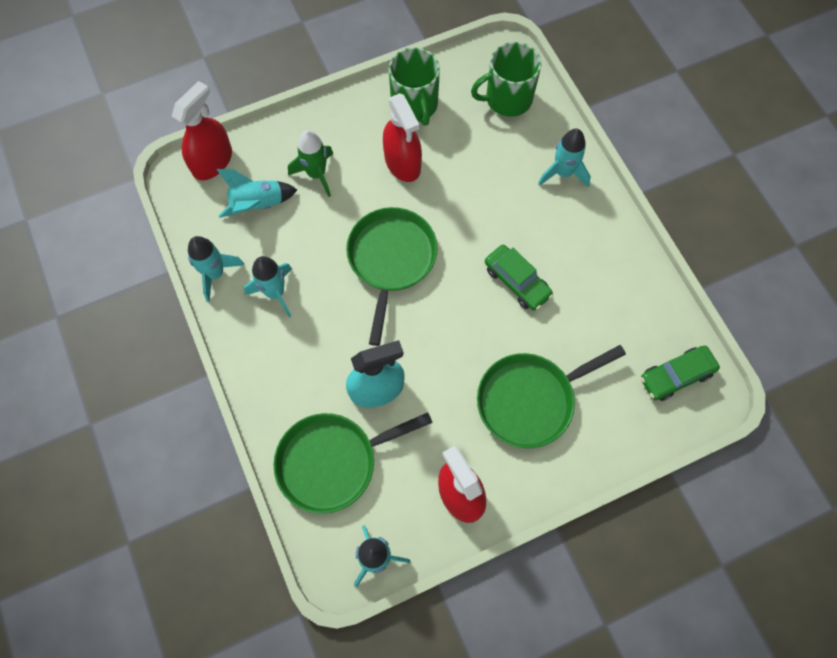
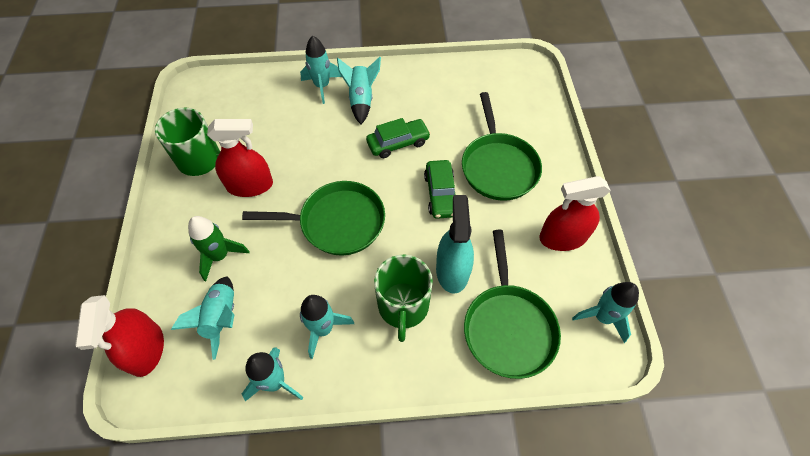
camera: 70 degrees left, 10 degrees down
red spray bottle [172,81,232,180] -> red spray bottle turned 150 degrees counterclockwise [75,295,164,377]
green pan [346,207,438,346] -> green pan turned 150 degrees clockwise [242,181,385,256]
green mug [471,42,541,117] -> green mug moved to [374,254,433,342]
green car [641,346,720,401] -> green car moved to [424,160,455,219]
none -> turquoise rocket [337,57,381,124]

